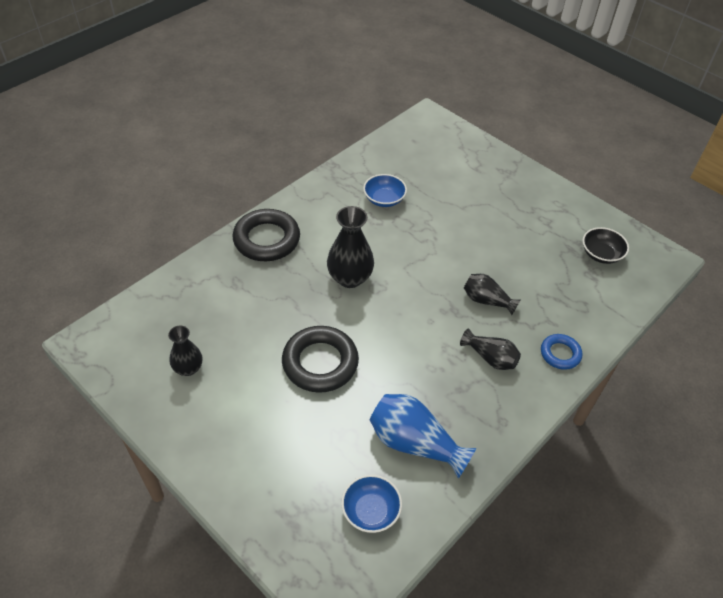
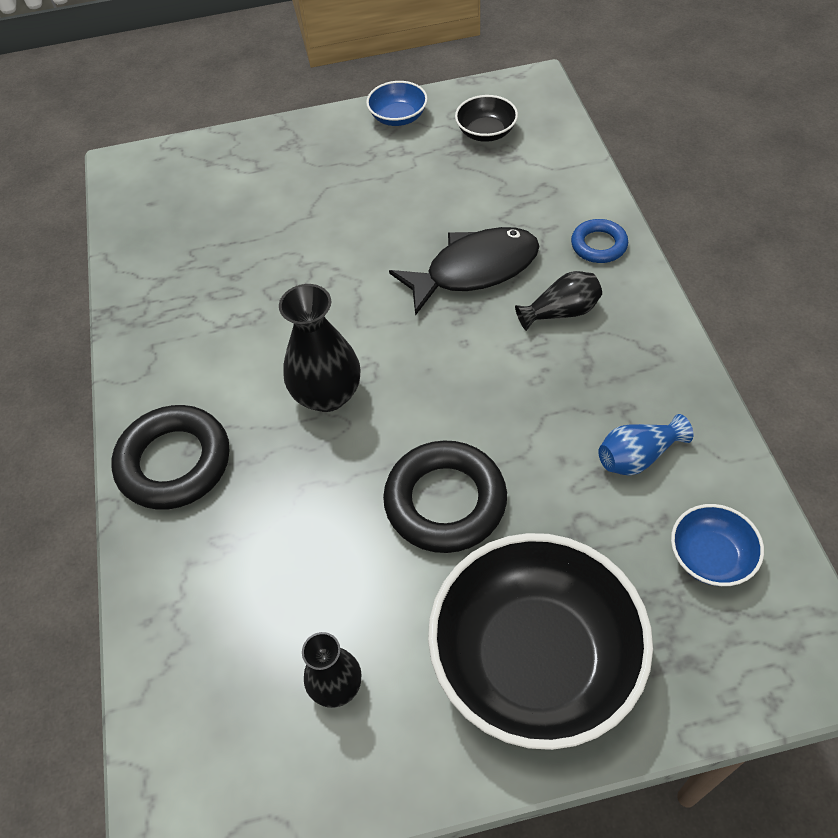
camera: 50 degrees left, 5 degrees up
blue bowl [363,174,407,207] -> blue bowl moved to [366,81,428,126]
blue vase [370,394,476,478] -> blue vase [598,414,693,476], size x0.62
black vase [464,274,521,315] -> black fish [389,227,539,316]
none -> black bowl [428,533,653,750]

